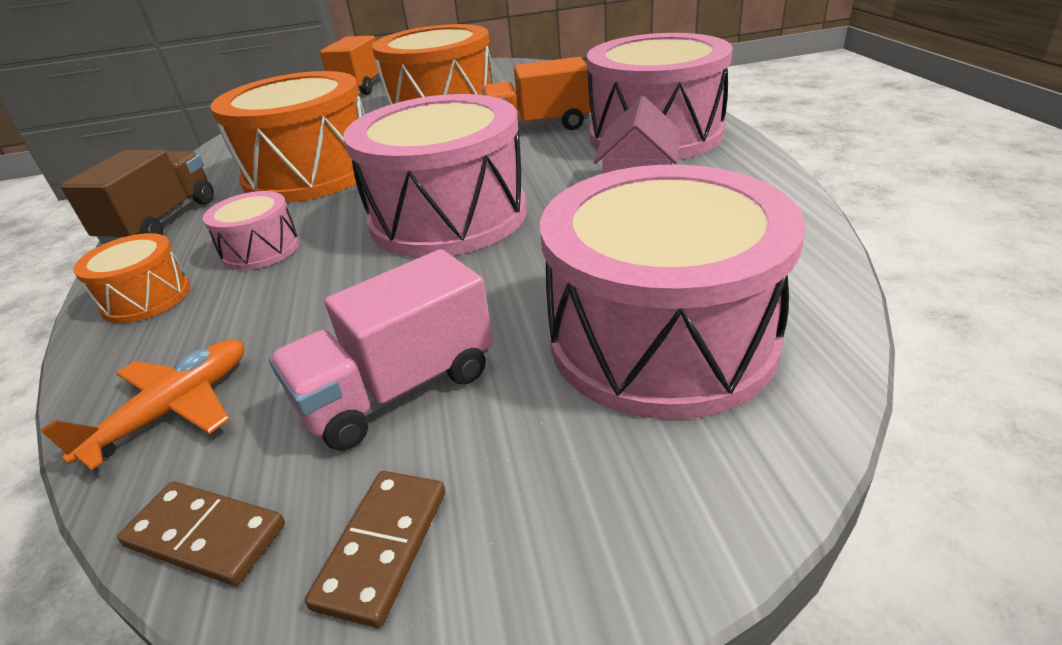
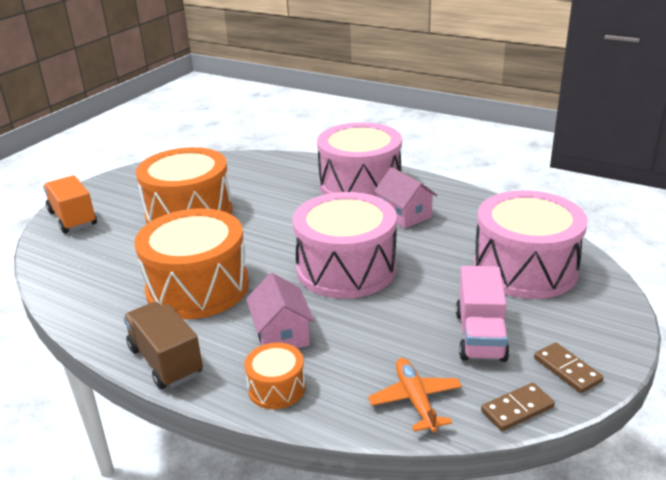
camera: 50 degrees left, 5 degrees down
pink drum [203,191,300,270] -> pink house [246,273,315,348]
orange truck [482,57,591,130] -> none

